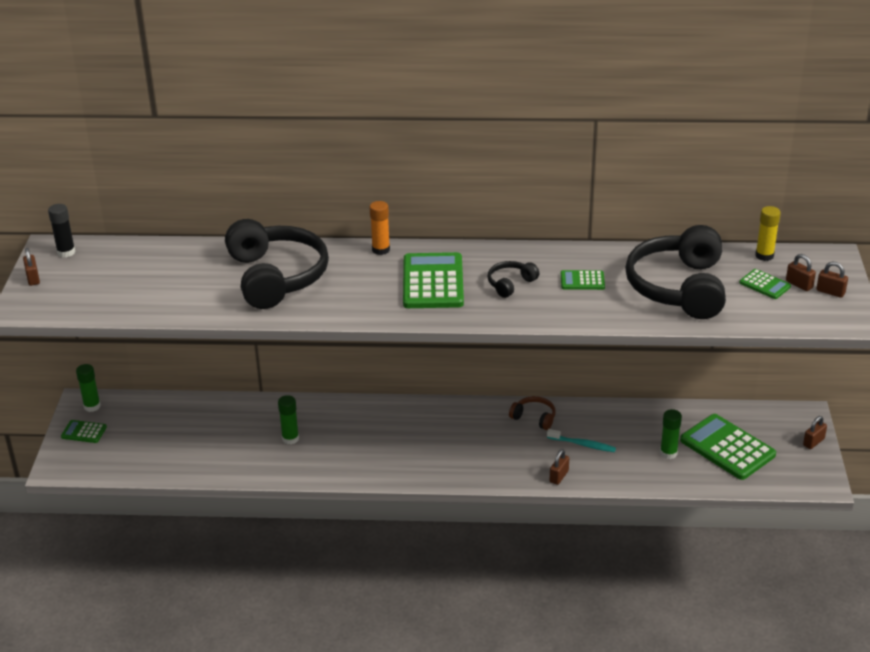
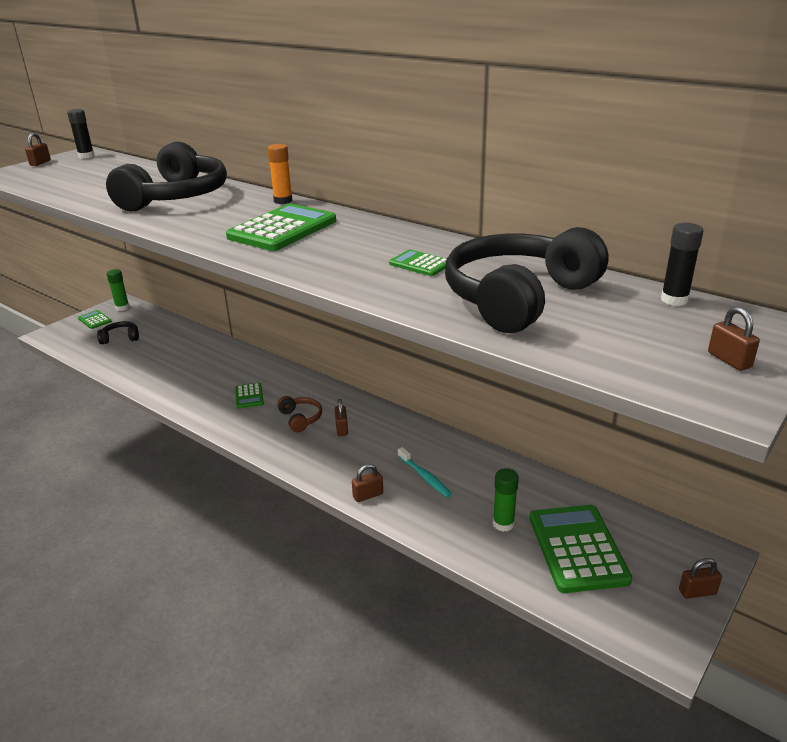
camera: 35 degrees right, 5 degrees down
green glue stick [278,395,299,444] -> none
black headphones [487,261,539,298] -> black headphones moved to [97,321,139,344]
brown headphones [509,396,556,430] -> brown headphones moved to [277,396,322,433]
green calculator [739,269,791,299] -> green calculator moved to [235,383,264,409]
yellow glue stick [755,206,781,261] -> black glue stick [661,223,703,306]
brown padlock [786,254,816,291] -> brown padlock moved to [335,399,348,436]

